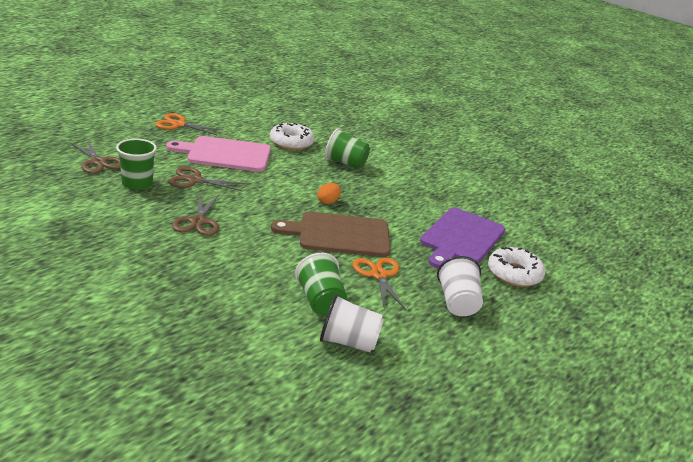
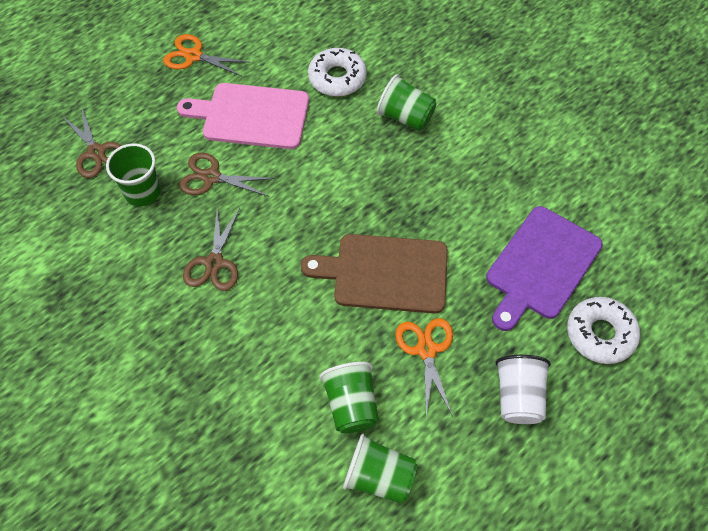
camera: 10 degrees right, 30 degrees up
orange egg [317,183,341,204] -> none
white cup [320,294,384,352] -> green cup [343,434,417,503]

